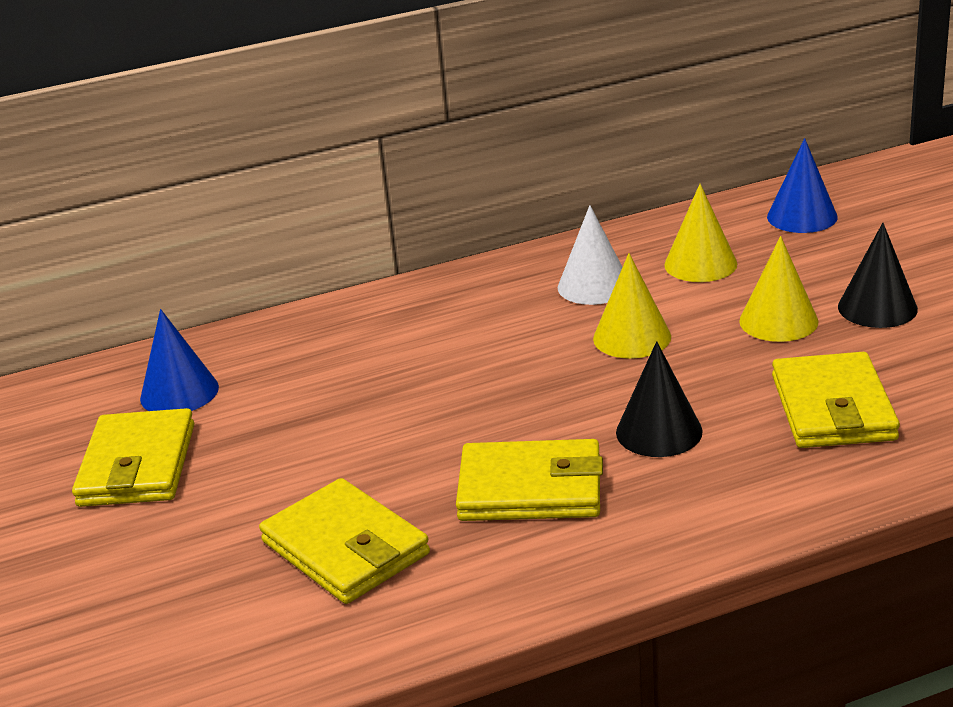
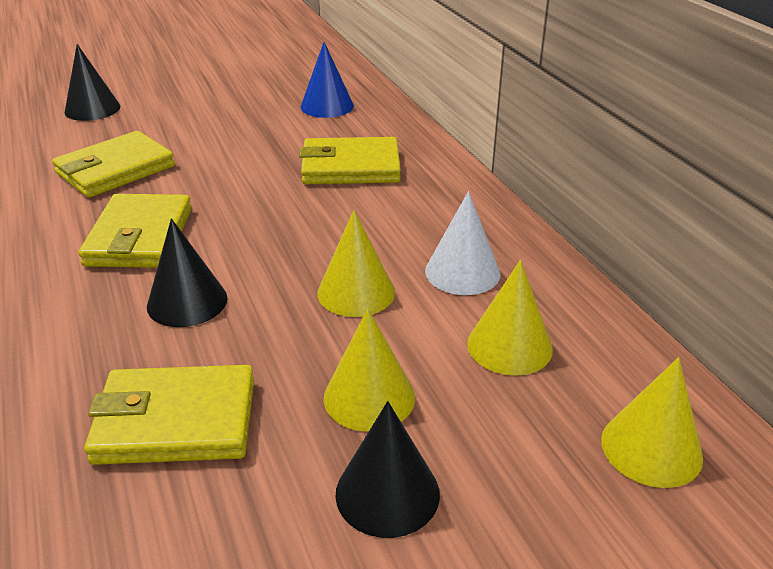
camera: 85 degrees right, 5 degrees up
yellow wallet [72,408,194,507] -> yellow wallet moved to [299,137,401,184]
blue cone [767,138,838,233] -> yellow cone [601,357,703,488]
none -> black cone [65,44,120,121]

